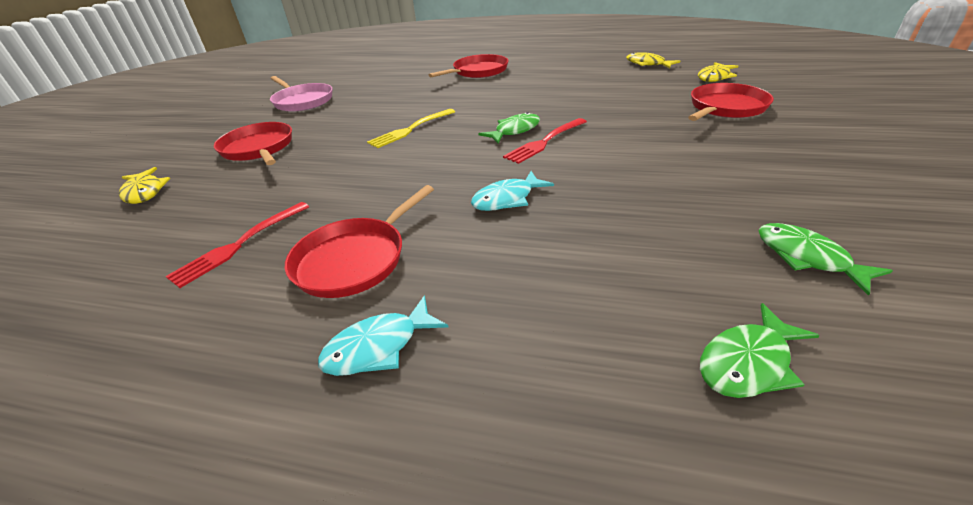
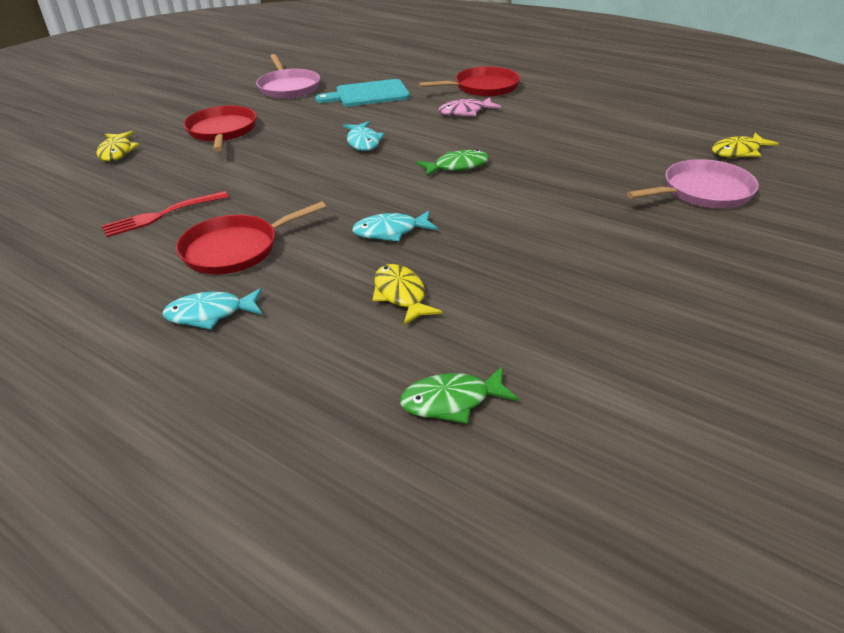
camera: 20 degrees right, 0 degrees up
yellow fork [367,109,455,148] -> turquoise fish [343,121,385,151]
red fork [503,118,587,164] -> none
yellow fish [626,52,680,68] -> yellow fish moved to [372,264,443,325]
red pan [688,83,774,121] -> pink pan [627,159,759,208]
green fish [758,223,893,296] -> none
none -> turquoise cutting board [315,79,410,107]
none -> pink fish [438,97,501,116]

